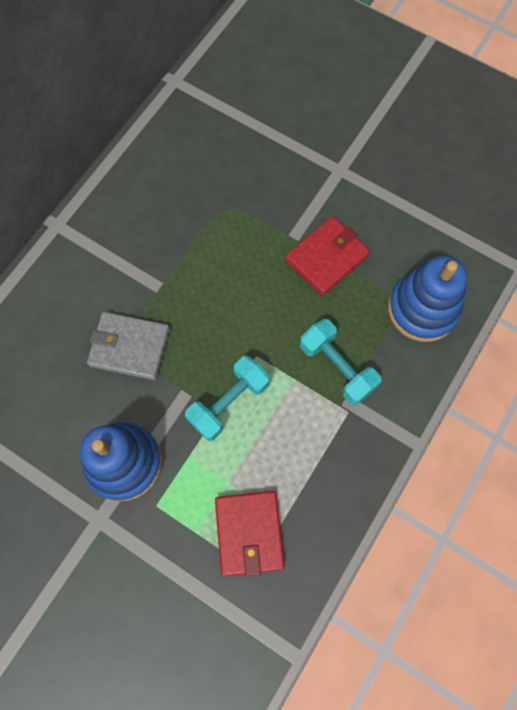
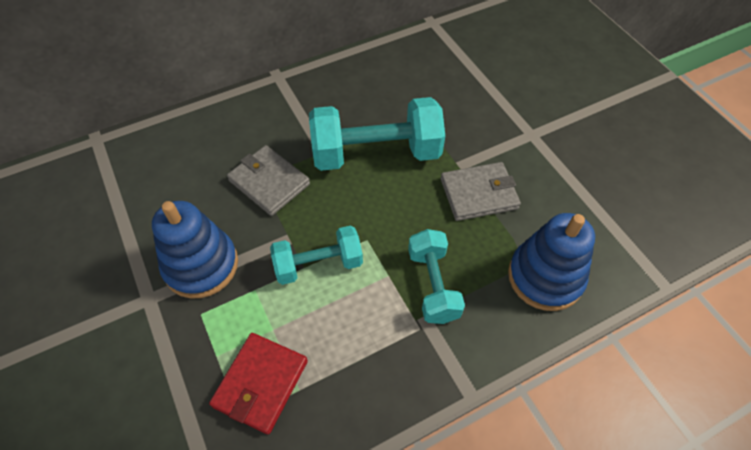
camera: 30 degrees right, 15 degrees down
red wallet [285,216,370,296] -> grey wallet [441,162,521,221]
none -> turquoise dumbbell [309,97,445,171]

